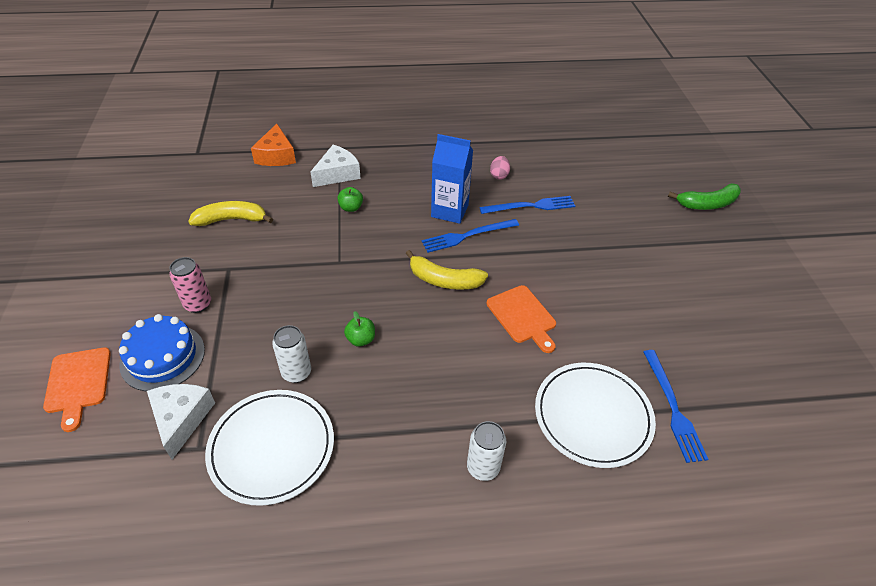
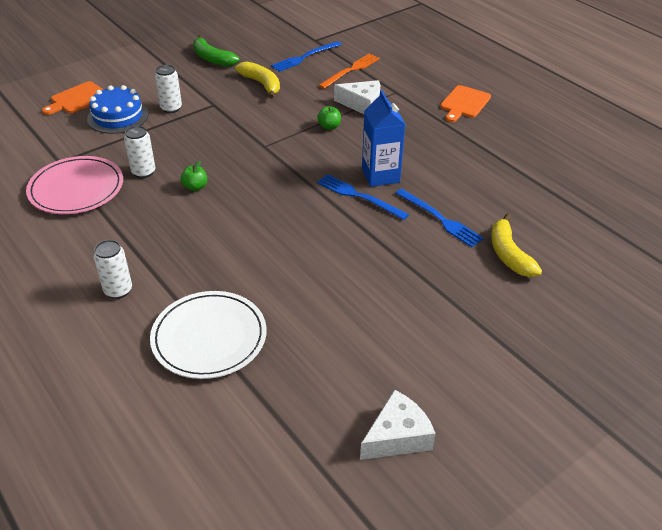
camera: 60 degrees right, 5 degrees down
white cheese [147,384,215,459] -> white cheese moved to [360,390,436,460]
pink can [169,257,211,313] -> white can [155,65,182,113]
white plate [205,390,334,506] -> pink plate [26,156,123,214]
orange cheese [251,124,296,166] -> orange fork [318,54,380,89]
yellow banana [405,250,488,290] -> yellow banana moved to [491,213,542,277]
orange cutting board [487,285,556,353] -> orange cutting board moved to [440,85,491,122]
pink egg [490,156,510,180] -> none
blue fork [643,350,708,463] -> blue fork moved to [271,41,342,72]
green banana [668,183,741,210] -> green banana moved to [193,35,239,67]

